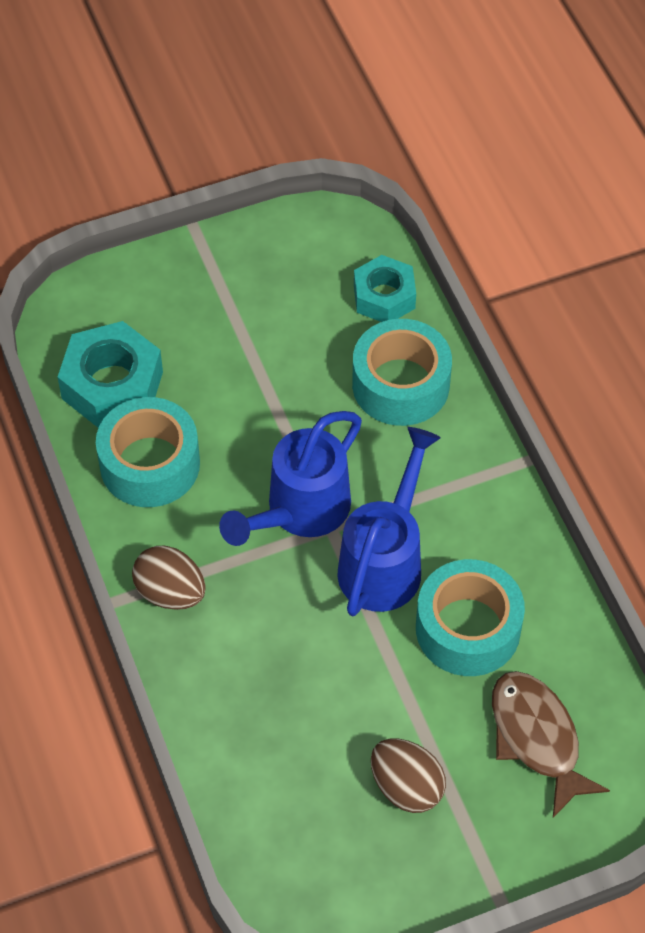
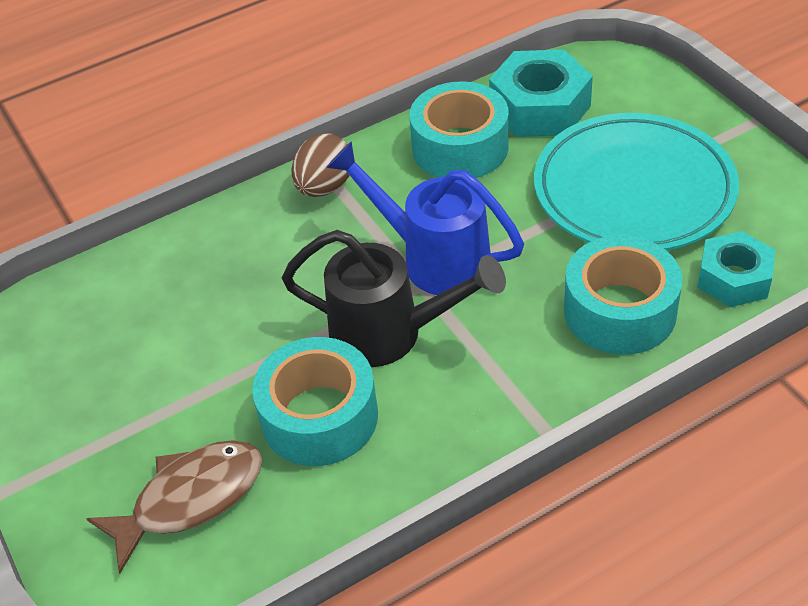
camera: 85 degrees right, 10 degrees down
blue watering can [337,427,441,616] -> black watering can [282,230,506,367]
brown egg [371,739,446,813] -> none
none -> turquoise plate [534,113,739,250]

